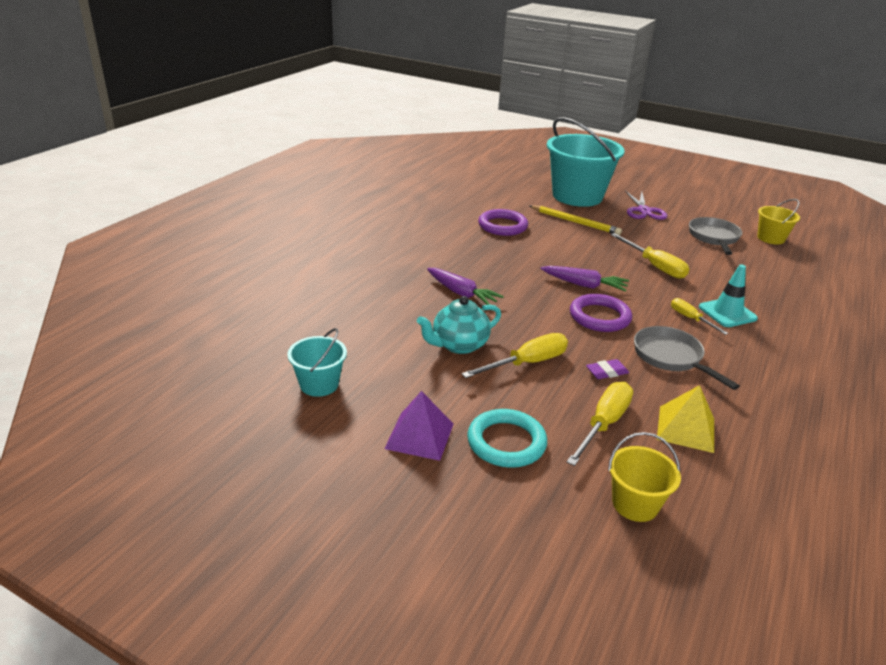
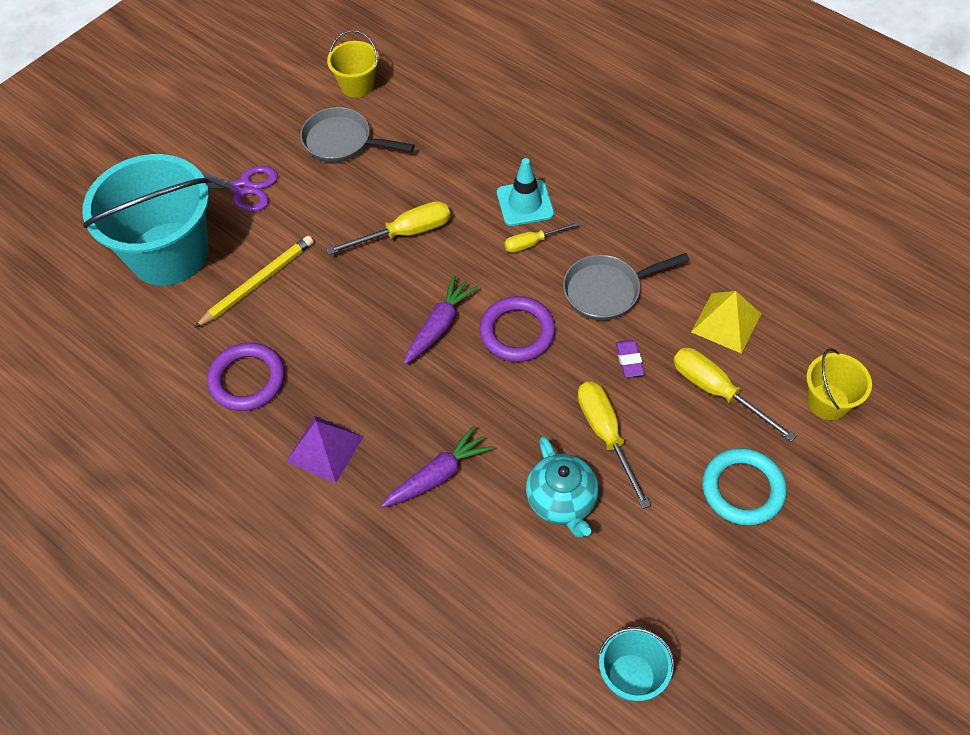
camera: 75 degrees left, 25 degrees up
purple pyramid [384,391,454,461] -> purple pyramid moved to [286,416,364,483]

